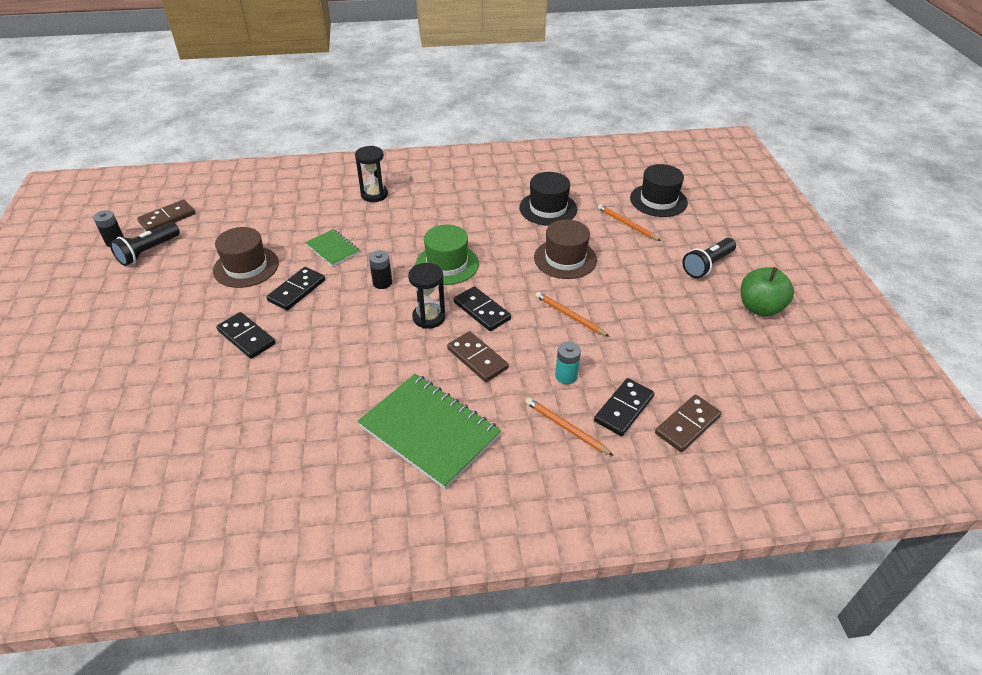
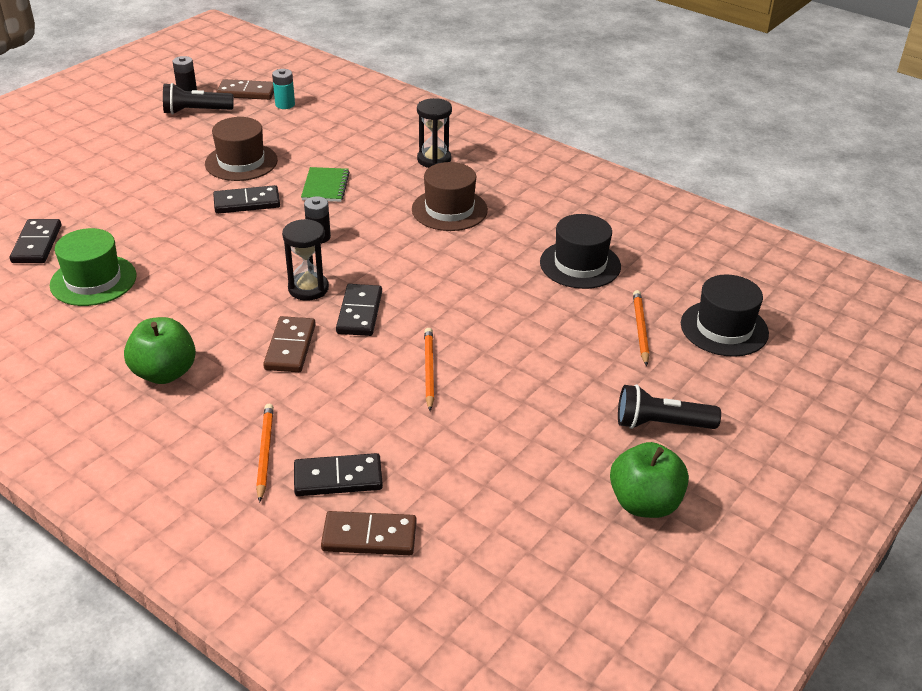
camera: 45 degrees right, 5 degrees down
black domino [216,312,276,359] -> black domino moved to [10,219,61,263]
green notebook [358,374,501,489] -> green apple [124,317,196,384]
green hat [415,225,479,285] -> green hat moved to [50,228,136,306]
brown hat [534,219,597,279] -> brown hat moved to [412,162,488,231]
turquoise battery [555,342,581,384] -> turquoise battery moved to [272,69,295,109]

